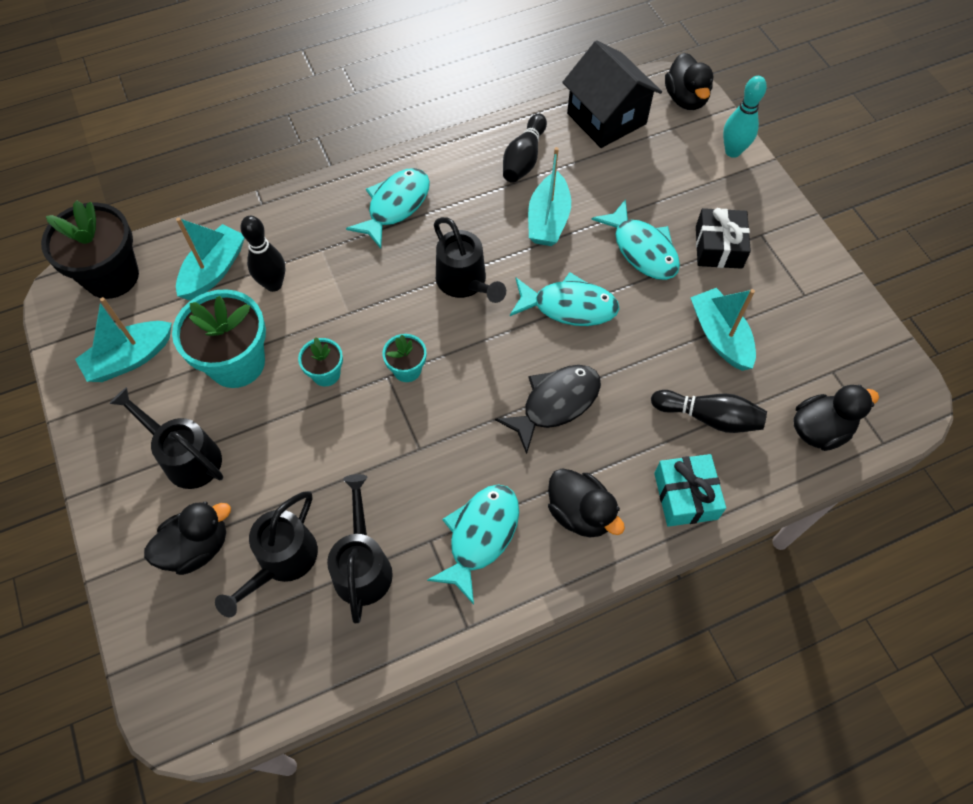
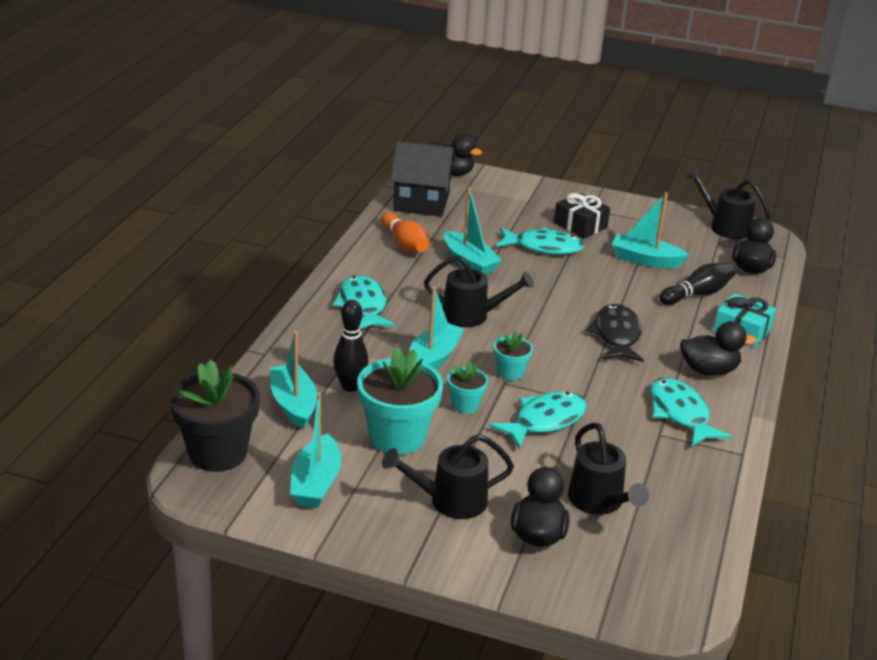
camera: 50 degrees left, 30 degrees down
black watering can [327,474,393,623] -> black watering can moved to [686,168,771,239]
black bowling pin [503,114,547,183] -> orange bowling pin [381,212,429,252]
turquoise fish [510,272,620,326] -> turquoise fish moved to [489,391,586,450]
turquoise bowling pin [723,76,767,158] -> none
none -> turquoise boat [409,286,464,370]

